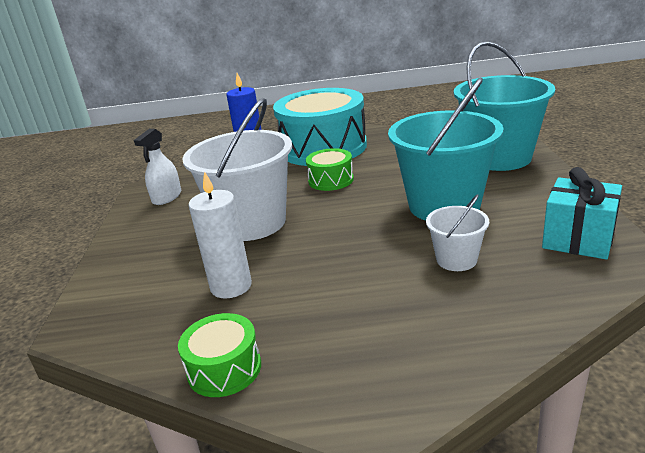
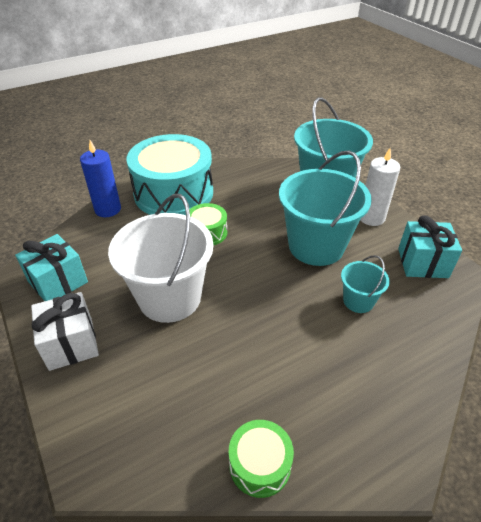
camera: 30 degrees left, 15 degrees up
white spray bottle [134,129,181,205] -> turquoise gift [15,234,88,301]
white candle [189,171,252,299] -> white candle moved to [360,148,400,226]
white bucket [426,194,489,271] -> turquoise bucket [341,255,390,313]
none -> white gift [31,292,99,371]

